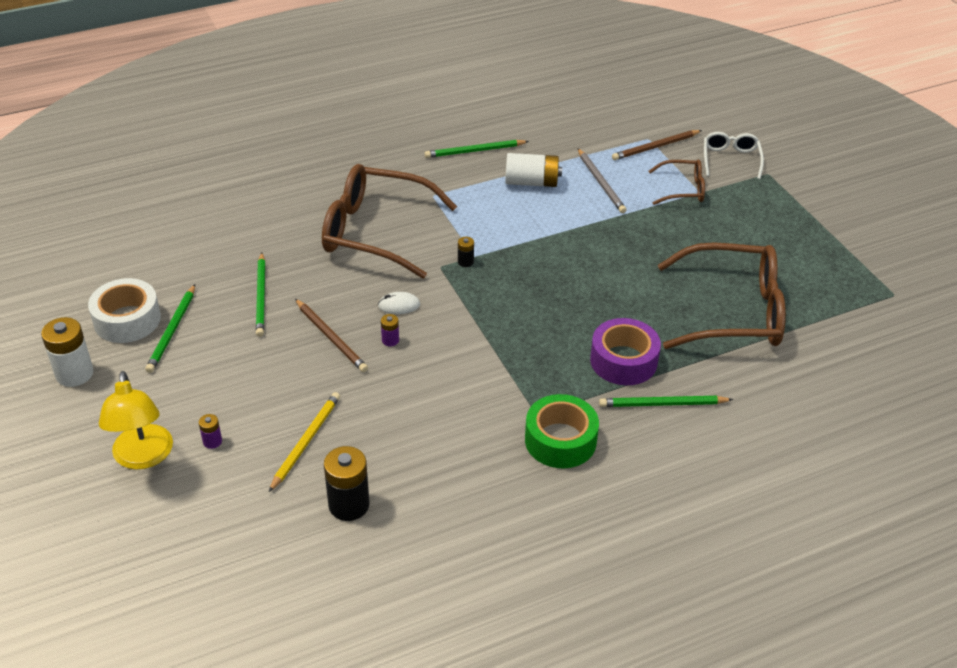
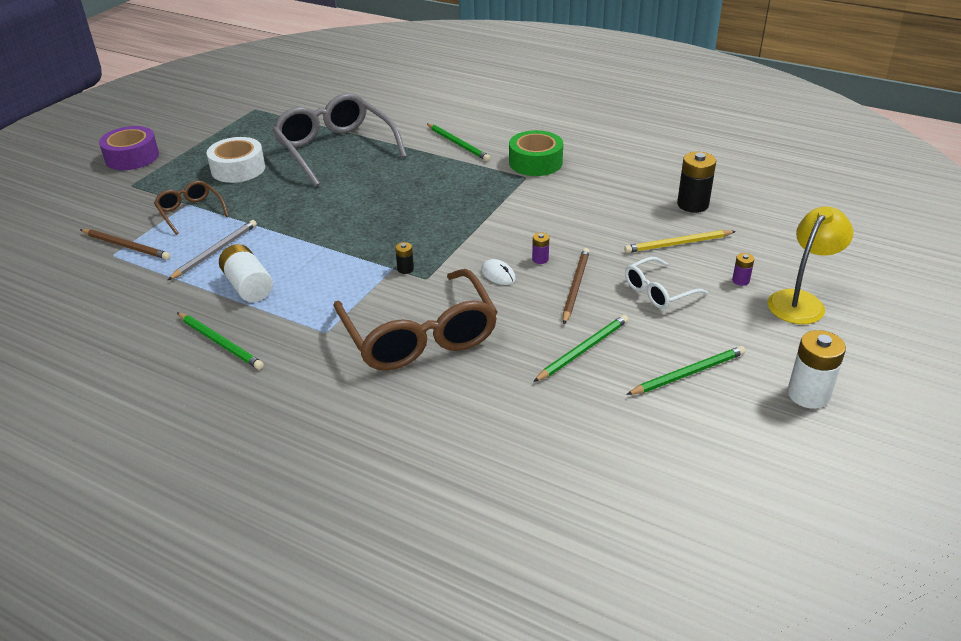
camera: 125 degrees left, 5 degrees down
white tape [88,278,161,343] -> white tape moved to [207,137,265,183]
purple tape [590,318,661,385] -> purple tape moved to [99,126,159,170]
brown glasses [658,243,786,349] -> grey glasses [273,93,407,187]
white glasses [704,132,764,179] -> white glasses moved to [625,257,709,309]

